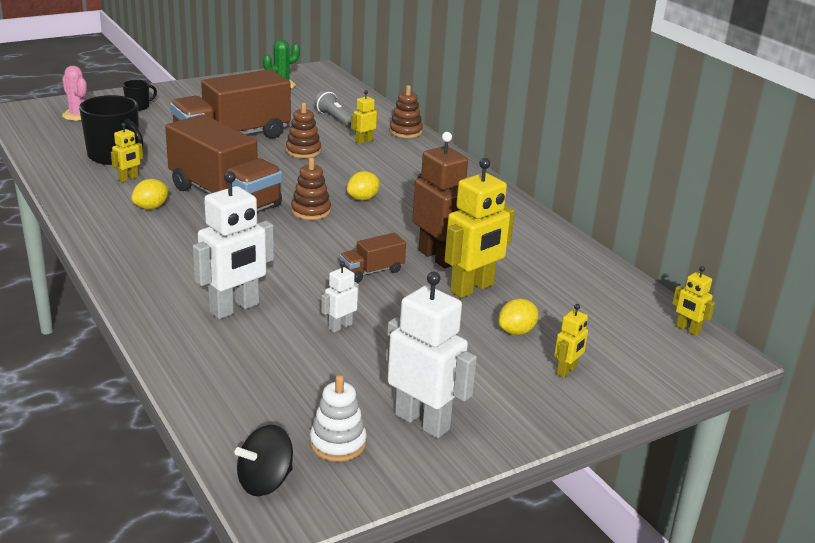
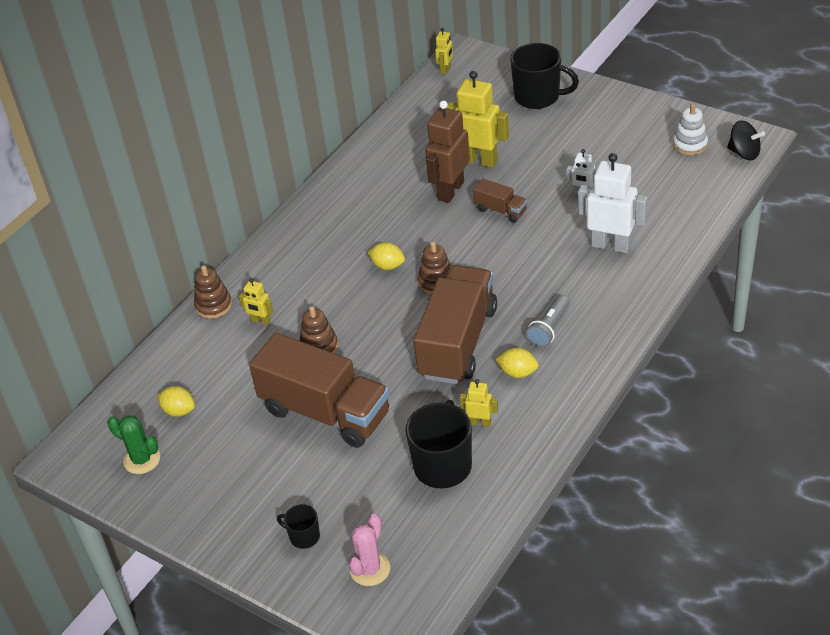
camera: 110 degrees left, 15 degrees up
grey flashlight [314,90,352,128] -> grey flashlight moved to [526,295,570,347]
white robot [386,272,477,438] -> none
yellow lemon [498,299,538,335] -> yellow lemon moved to [157,386,195,417]
yellow robot [554,304,588,378] -> black mug [510,43,579,109]

